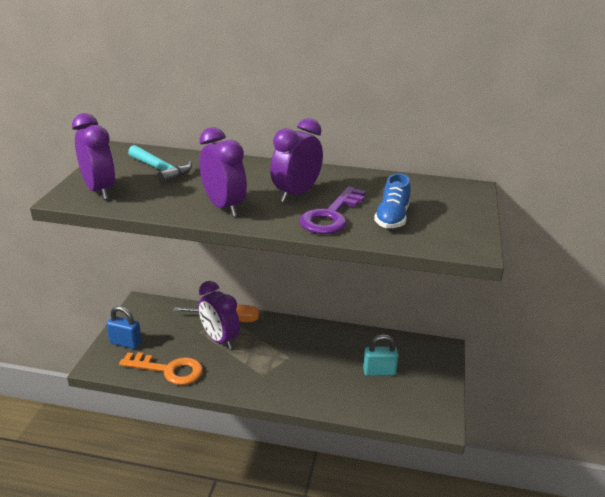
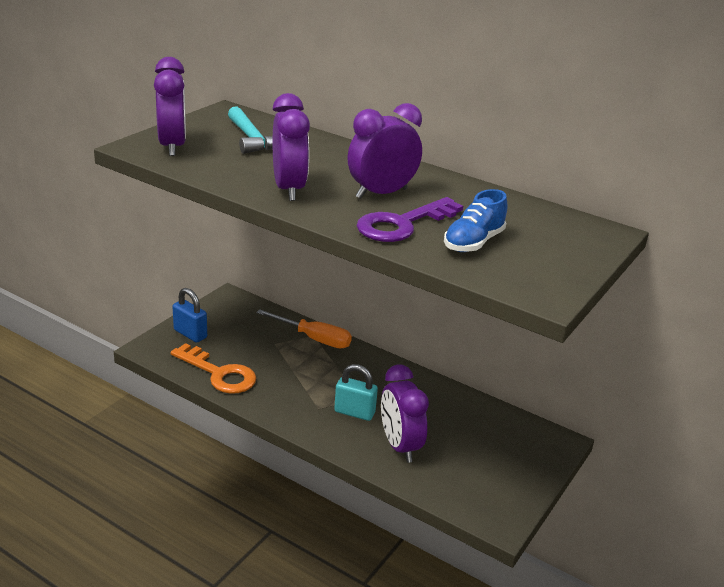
camera: 20 degrees right, 0 degrees up
purple clock [198,281,240,349] -> purple clock moved to [381,364,429,463]
turquoise padlock [363,334,399,376] -> turquoise padlock moved to [334,364,378,421]

